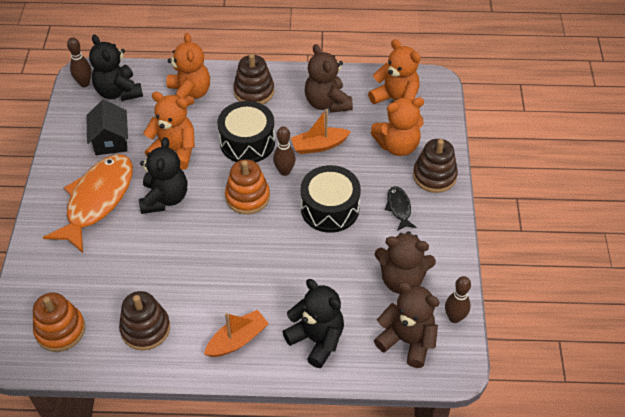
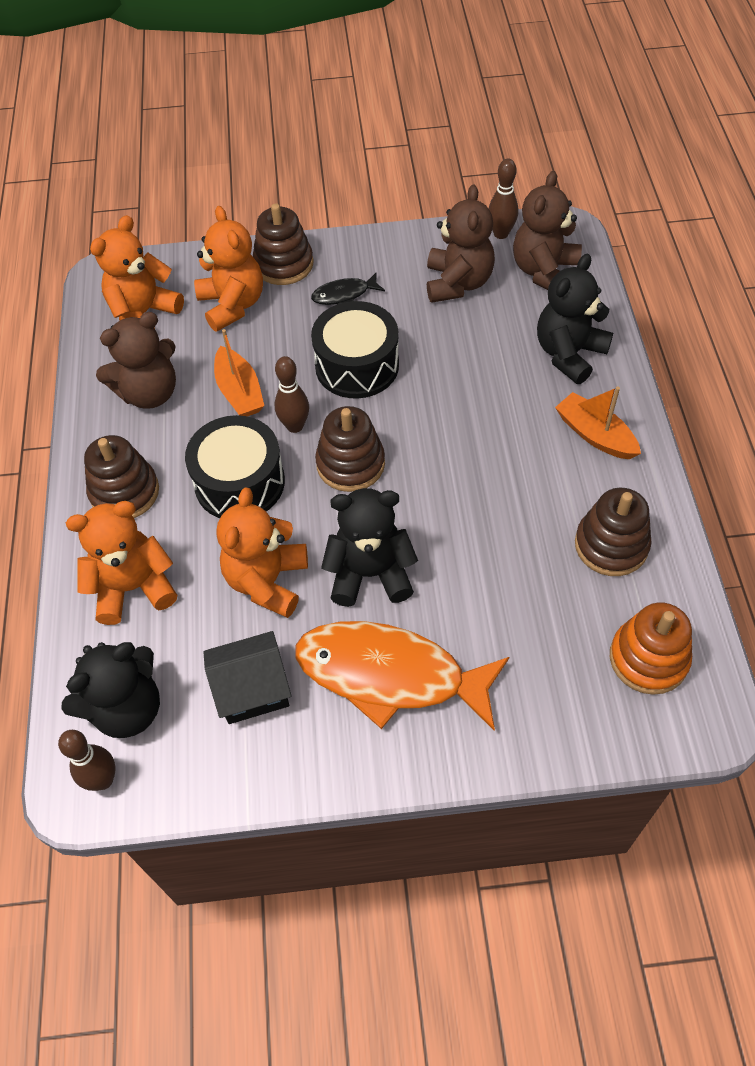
camera: 95 degrees left, 5 degrees up
orange stacking toy [225,160,270,214] -> brown stacking toy [315,406,385,492]

